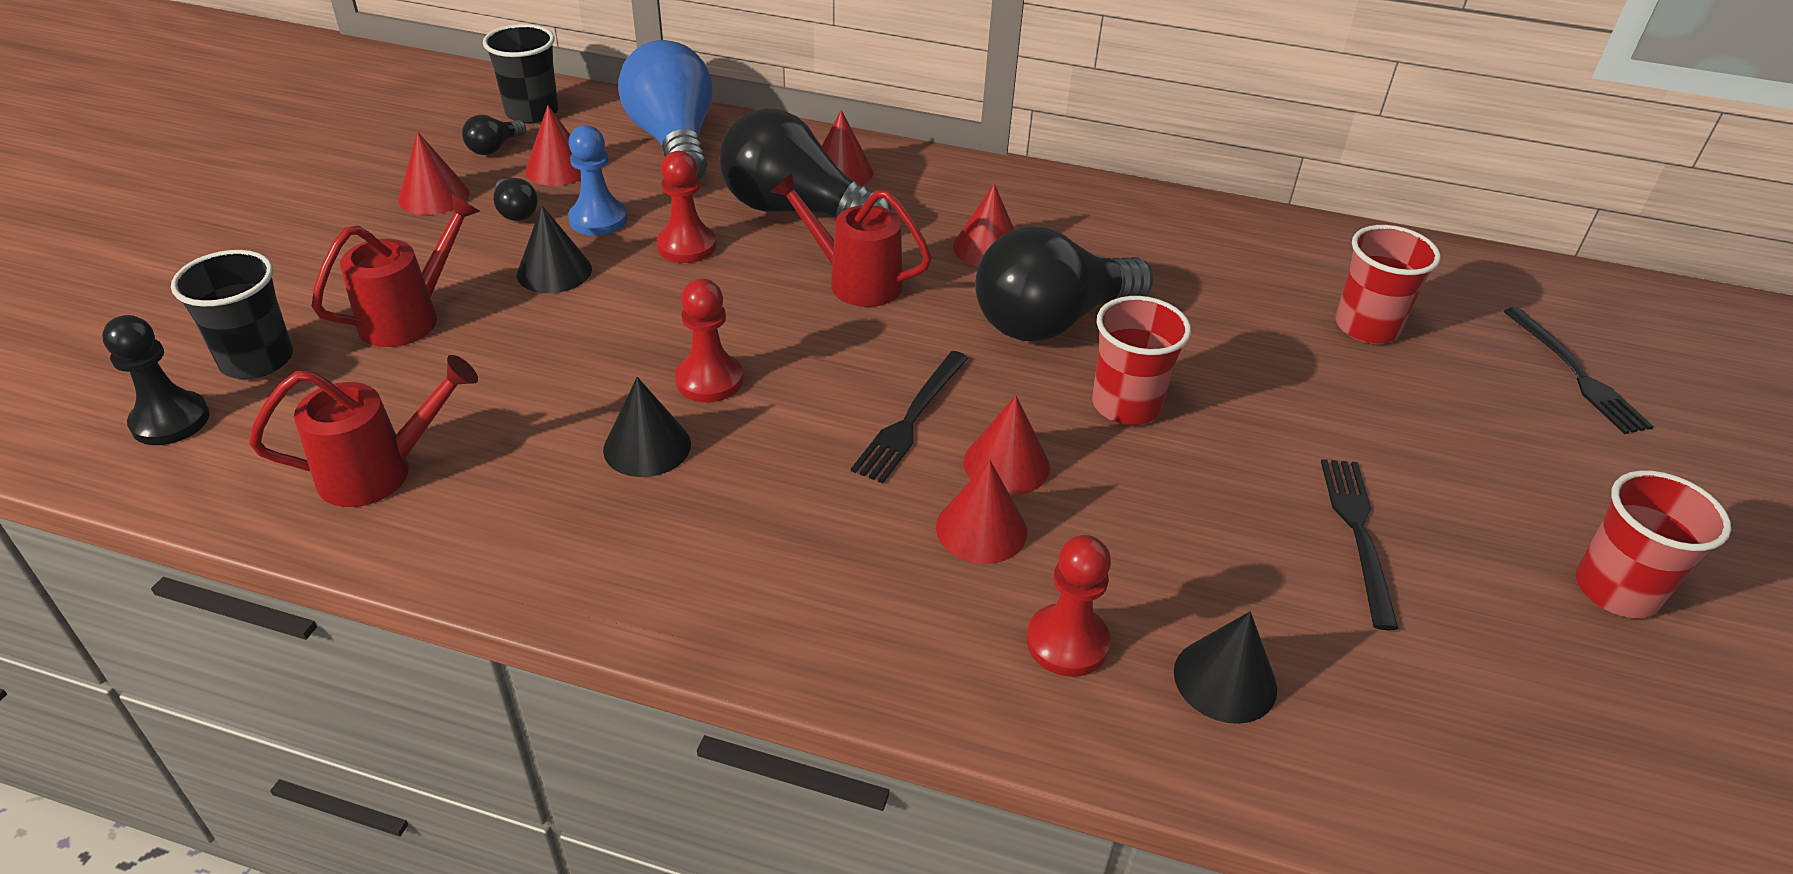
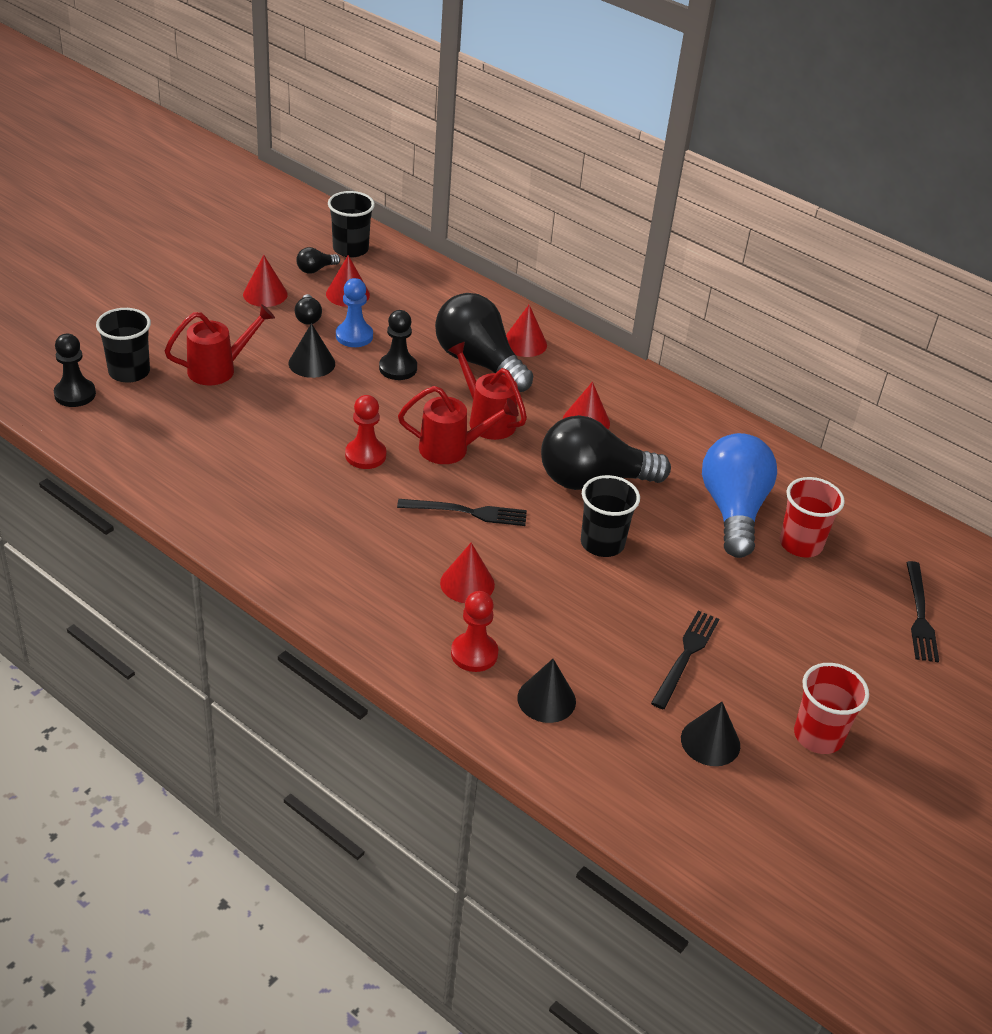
camera: 20 degrees right, 0 degrees up
red watering can [249,355,478,507] -> red watering can moved to [398,386,519,464]
black cone [603,377,691,477] -> black cone moved to [681,702,740,766]
blue light bulb [618,40,713,180] -> blue light bulb moved to [702,433,777,558]
red pawn [657,151,716,263] -> black pawn [379,310,417,380]
black fork [851,351,968,483] -> black fork turned 135 degrees counterclockwise [397,499,527,526]
red cone [964,395,1050,495] -> none
red cup [1092,296,1191,425] -> black cup [581,475,640,557]

